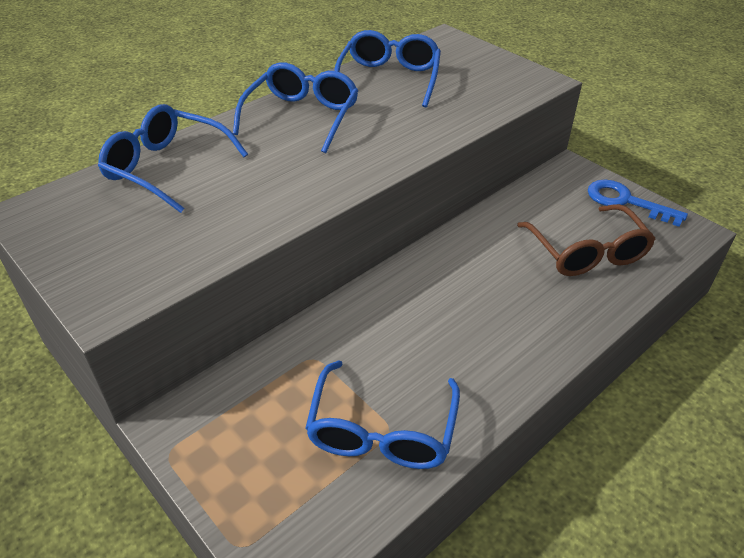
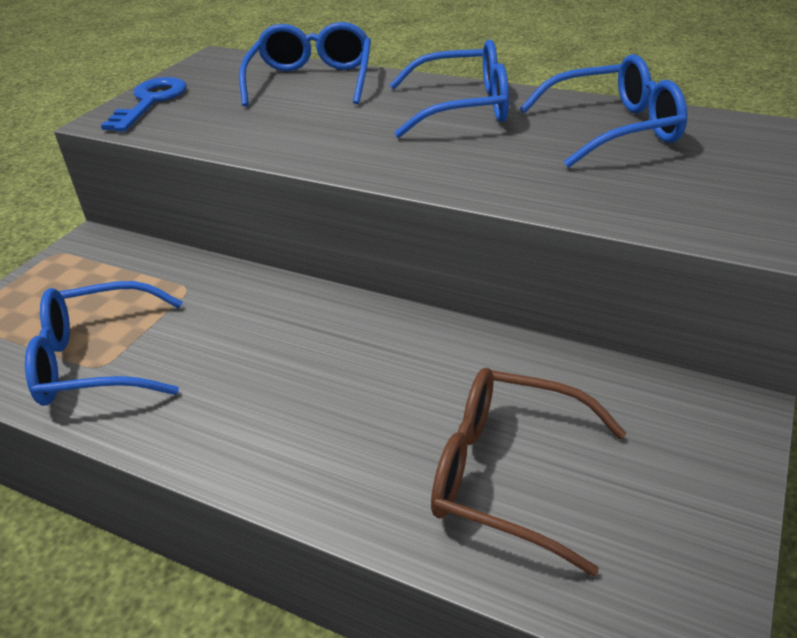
camera: 70 degrees right, 5 degrees down
brown glasses [517,204,655,276] -> brown glasses turned 60 degrees clockwise [431,368,626,576]
blue key [588,180,688,227] -> blue key moved to [101,77,187,132]

